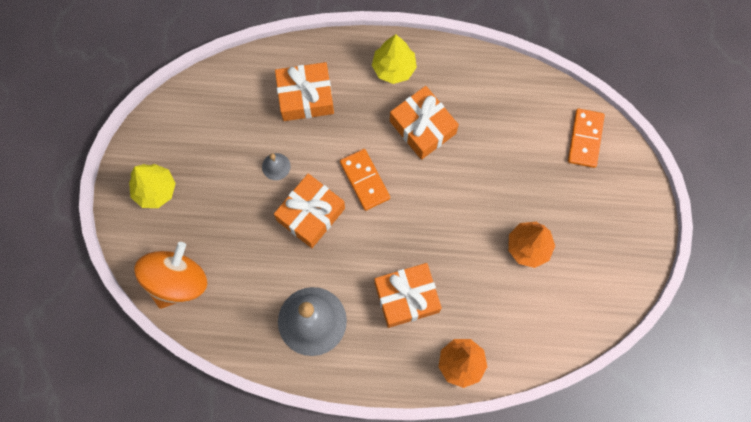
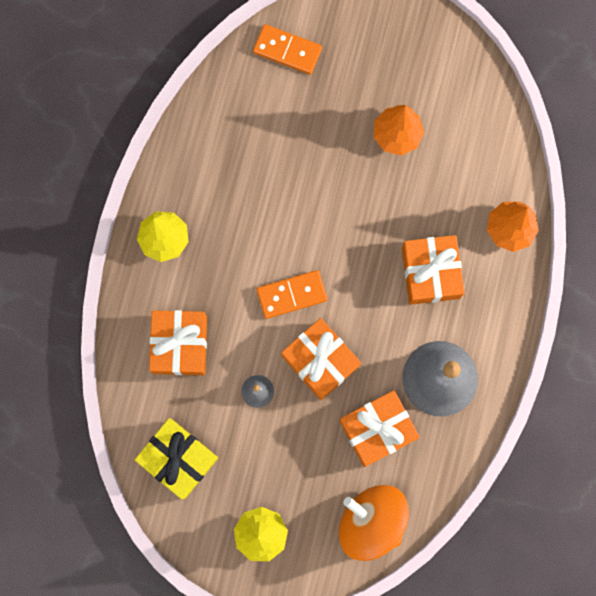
camera: 80 degrees left, 5 degrees up
orange gift [390,86,459,160] -> orange gift moved to [339,390,420,467]
none -> yellow gift [135,418,218,499]

